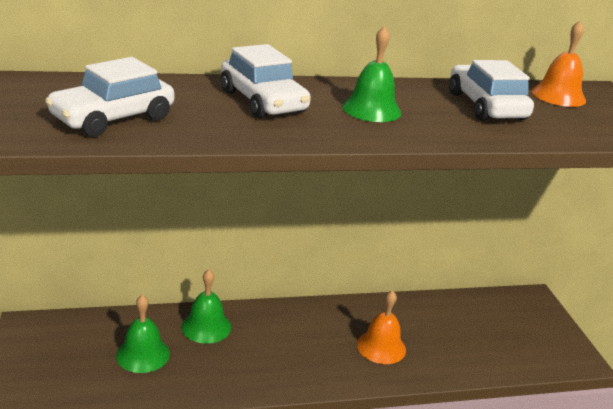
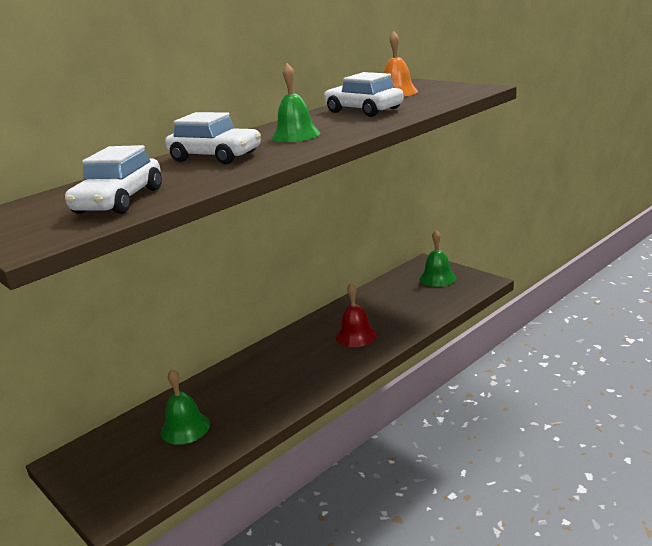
camera: 25 degrees left, 5 degrees down
green bell [181,269,231,344] -> green bell moved to [420,230,457,287]
orange bell [357,290,406,364] -> red bell [336,283,377,347]

